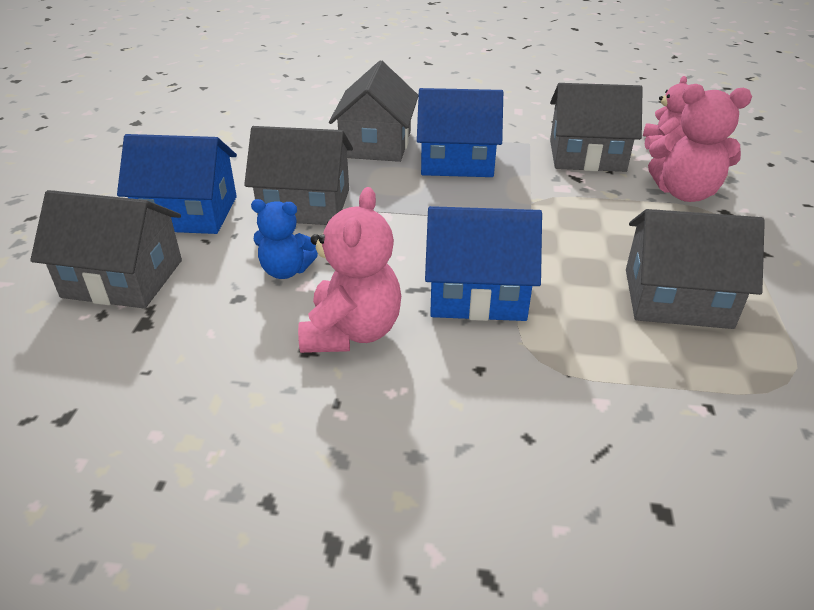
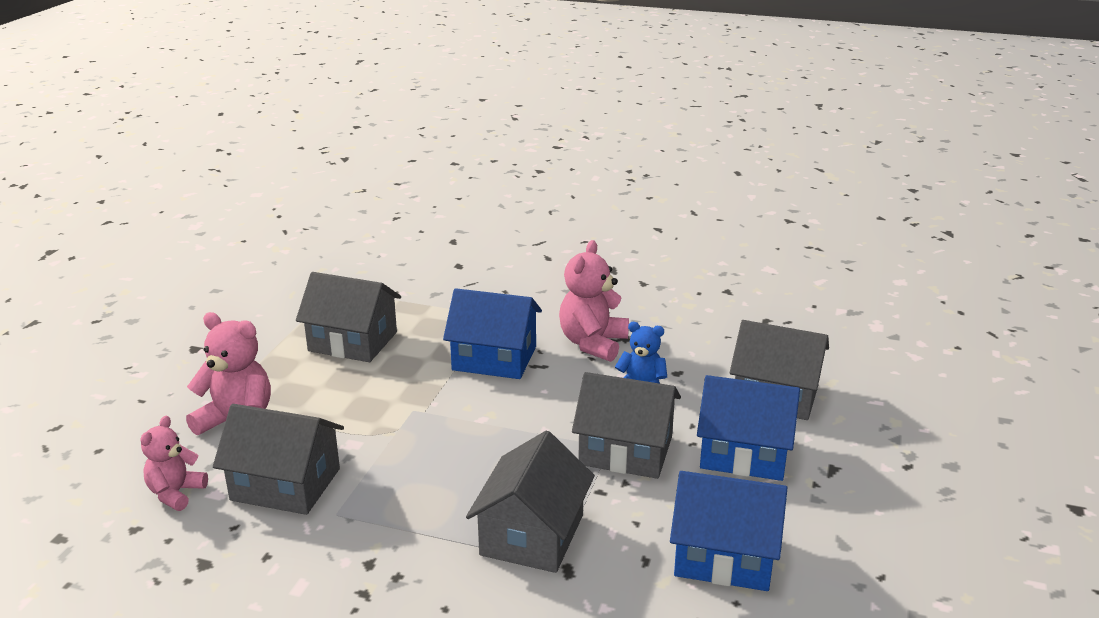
camera: 170 degrees left, 10 degrees down
blue house [417,88,503,177] -> blue house moved to [670,471,787,591]

